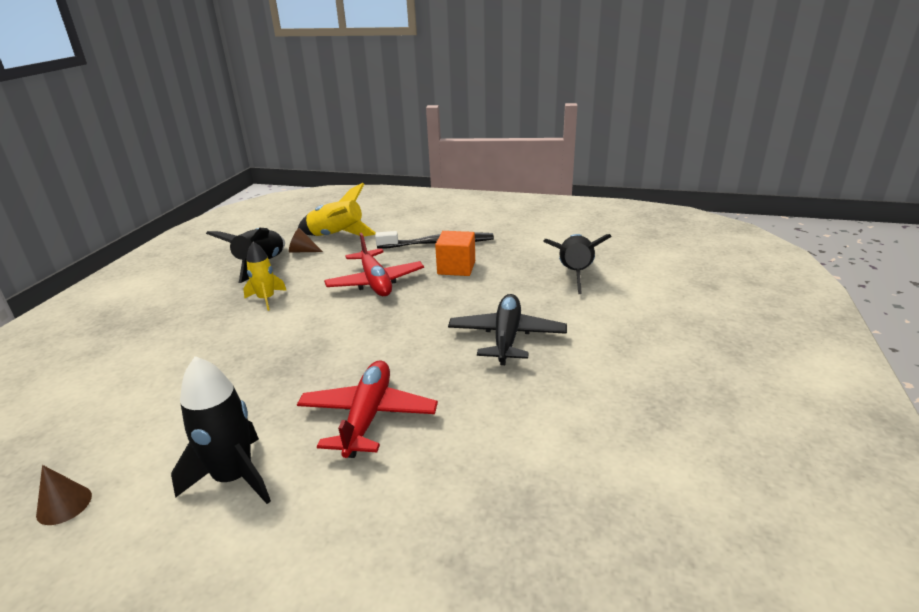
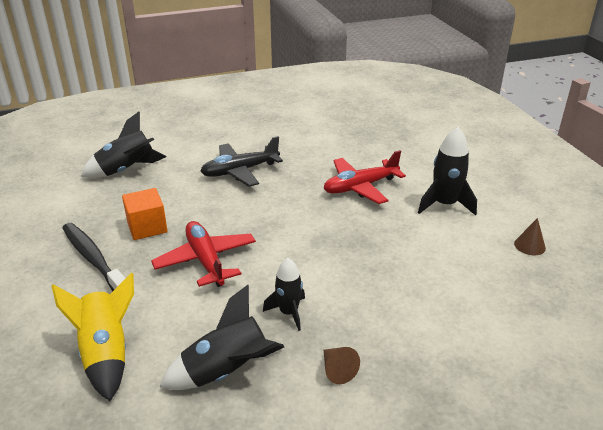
camera: 125 degrees left, 5 degrees up
yellow rocket [243,242,287,311] -> black rocket [263,258,305,331]
brown cone [289,228,323,253] -> brown cone moved to [324,347,360,384]
red plane [324,233,424,296] -> red plane turned 60 degrees counterclockwise [151,221,256,287]

